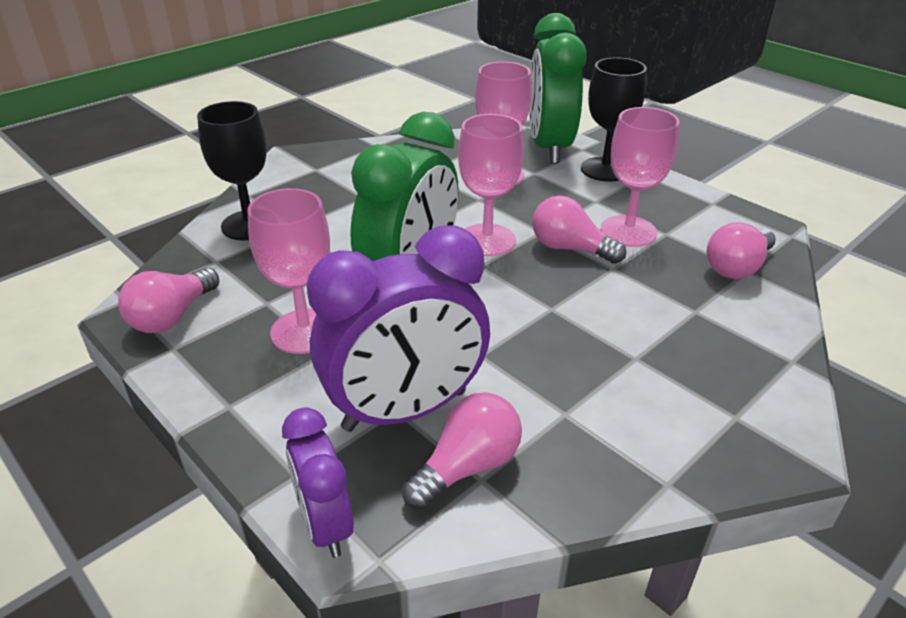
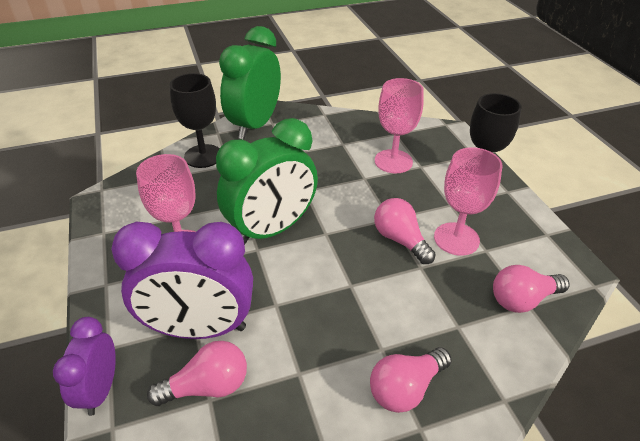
camera: 25 degrees right, 5 degrees up
pink light bulb [118,267,219,333] -> pink light bulb moved to [370,347,452,413]
pink goblet [458,114,524,256] -> none
green clock [529,13,587,164] -> green clock moved to [219,26,281,140]

